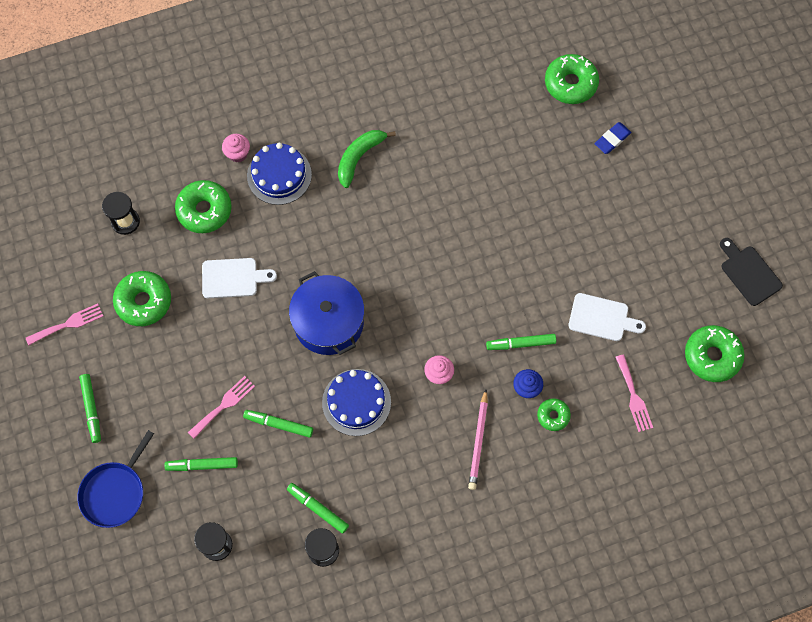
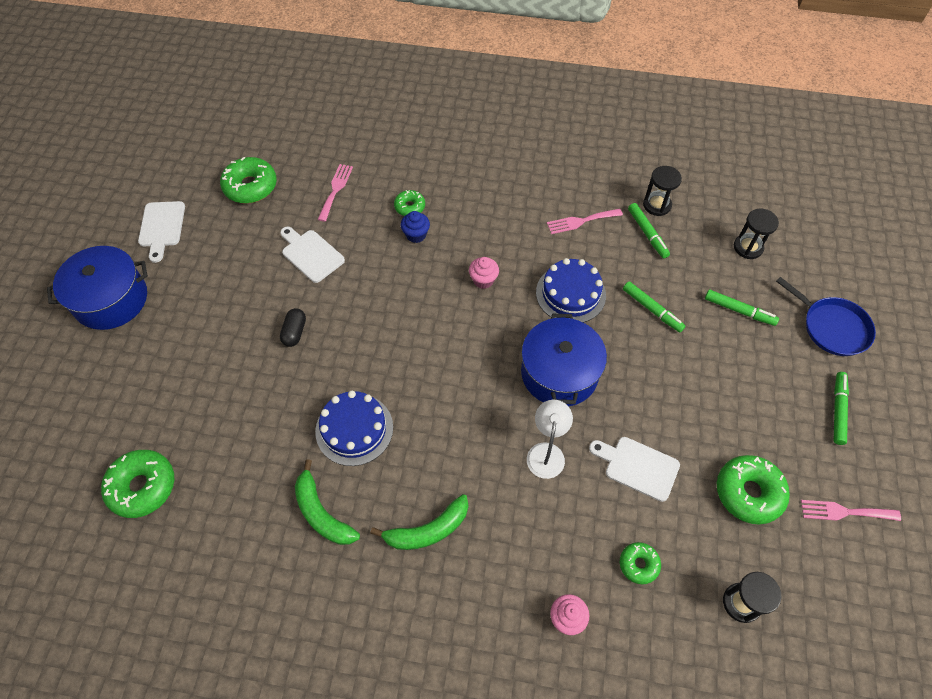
camera: 150 degrees left, 10 degrees down
blue pan [77,430,154,528] -> blue pan turned 75 degrees clockwise [776,277,876,356]
green donut [175,180,232,233] -> green donut [620,542,661,584], size x0.56
pink fork [188,376,255,439] -> pink fork moved to [547,209,623,234]
blue cake [247,143,312,205] -> blue cake moved to [315,391,393,466]
pink pencil [468,389,488,490] -> none
green marker [486,334,556,350] -> none
blue eraser [594,122,631,154] -> none
black cutting board [720,238,783,306] -> white cutting board [138,201,185,263]
none -> blue pot [47,246,148,330]
none -> black capsule [280,308,306,347]
none -> green banana [295,459,360,545]
none -> white lamp [527,400,573,479]

